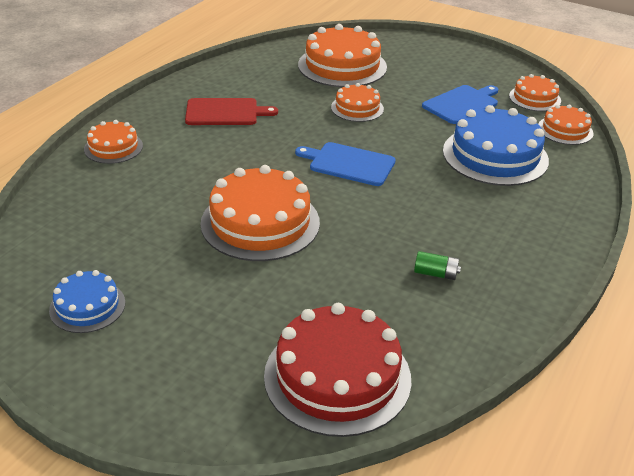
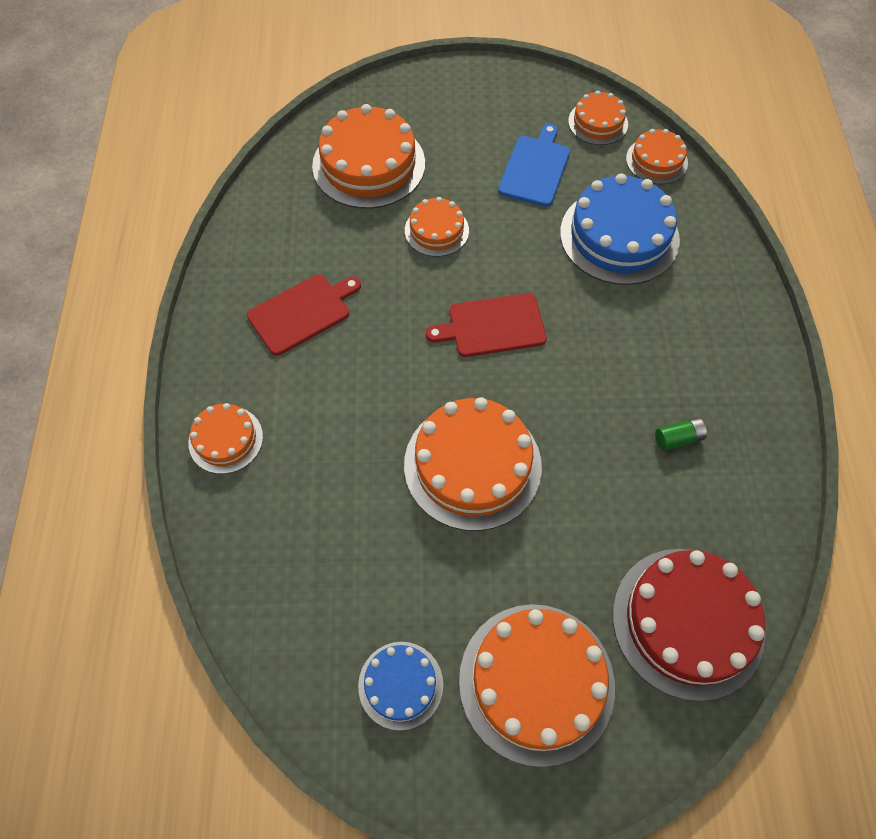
camera: 30 degrees left, 25 degrees up
blue cutting board [295,142,396,186] -> red cutting board [426,293,547,357]
none -> orange cake [459,604,615,767]

